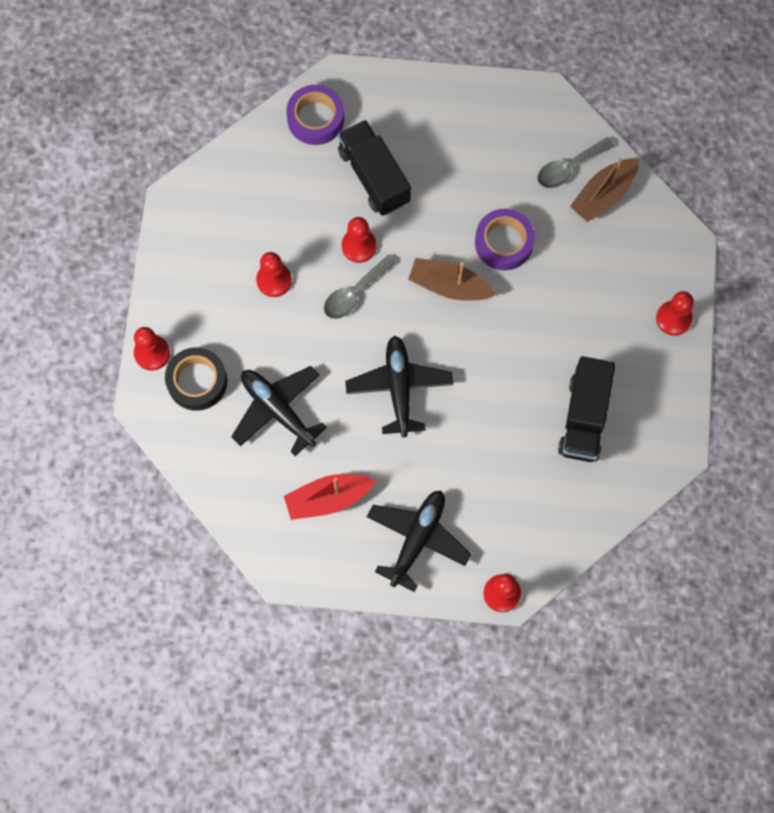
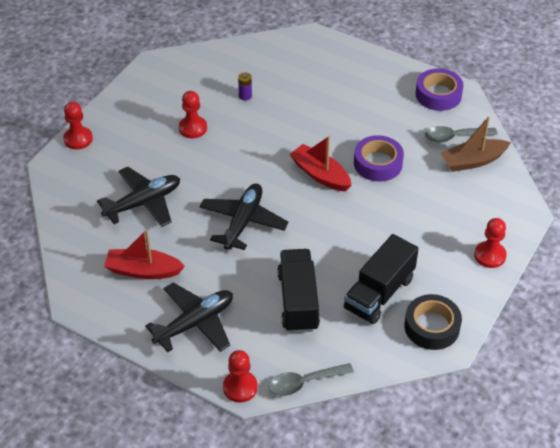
camera: 25 degrees right, 25 degrees down
black tape [165,347,227,411] -> black tape moved to [404,294,462,350]
black plane [231,366,327,456] -> black plane turned 75 degrees clockwise [97,167,180,227]
purple tape [286,85,344,145] -> purple tape moved to [416,69,464,111]
grey spoon [324,255,397,319] -> grey spoon moved to [268,363,354,396]
black truck [338,120,411,216] -> black truck moved to [277,249,320,333]
red pawn [342,217,377,263] -> none
brown boat [408,258,496,301] -> red boat [289,136,352,191]
none -> purple battery [238,72,252,101]

